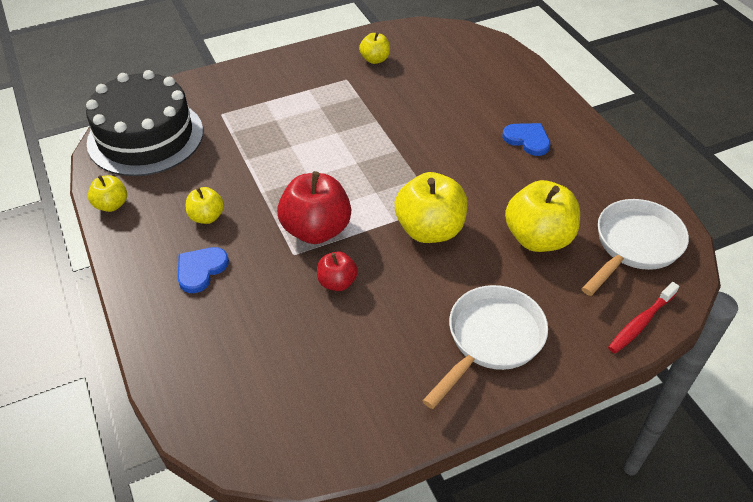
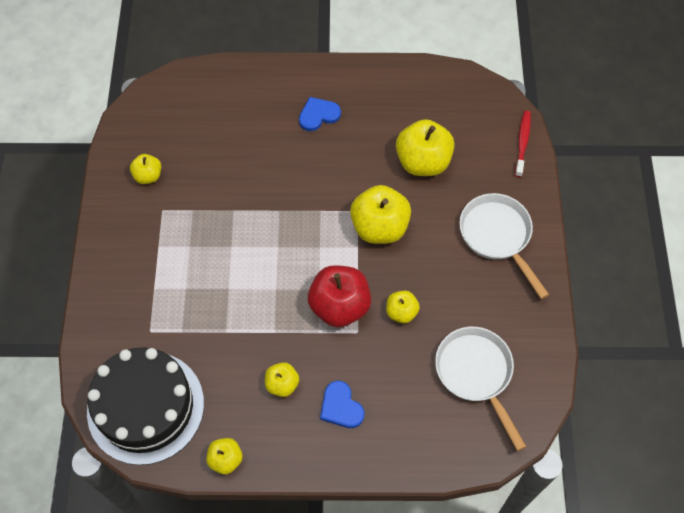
camera: 65 degrees left, 15 degrees up
red apple [317,251,358,291] -> yellow apple [386,291,420,323]
white pan [581,199,689,296] -> white pan moved to [435,327,527,451]
red toothbrush [608,282,679,353] -> red toothbrush turned 150 degrees counterclockwise [515,111,531,177]

